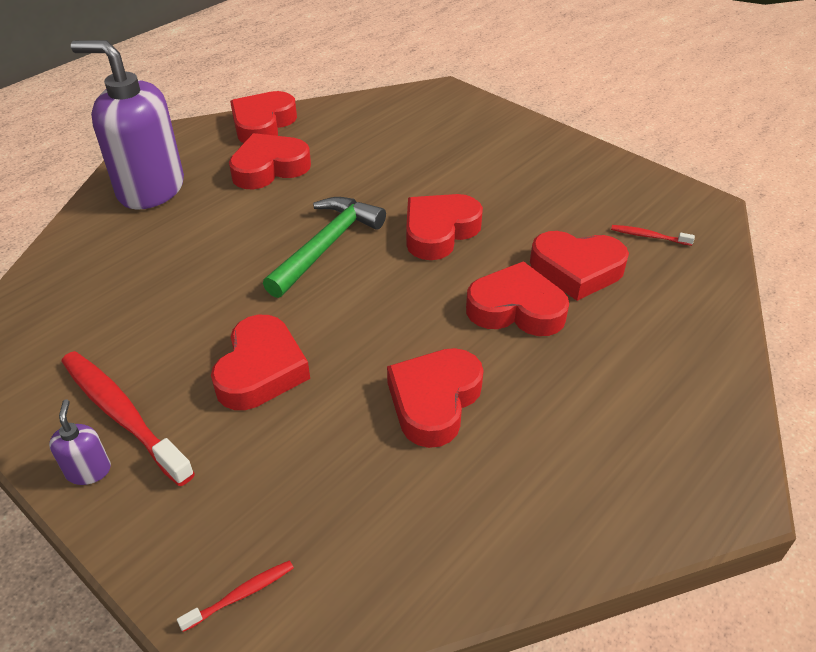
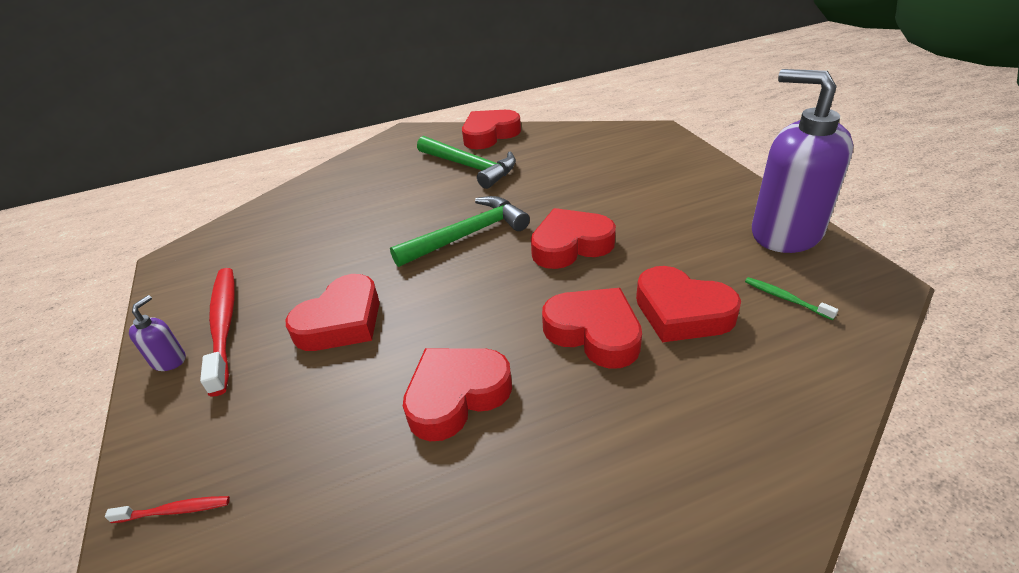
camera: 30 degrees right, 5 degrees down
purple soap dispenser [71,40,184,210] -> purple soap dispenser moved to [752,69,853,253]
red heart [229,133,311,190] -> green hammer [417,136,516,189]
red toothbrush [611,225,695,246] -> green toothbrush [745,277,839,320]

